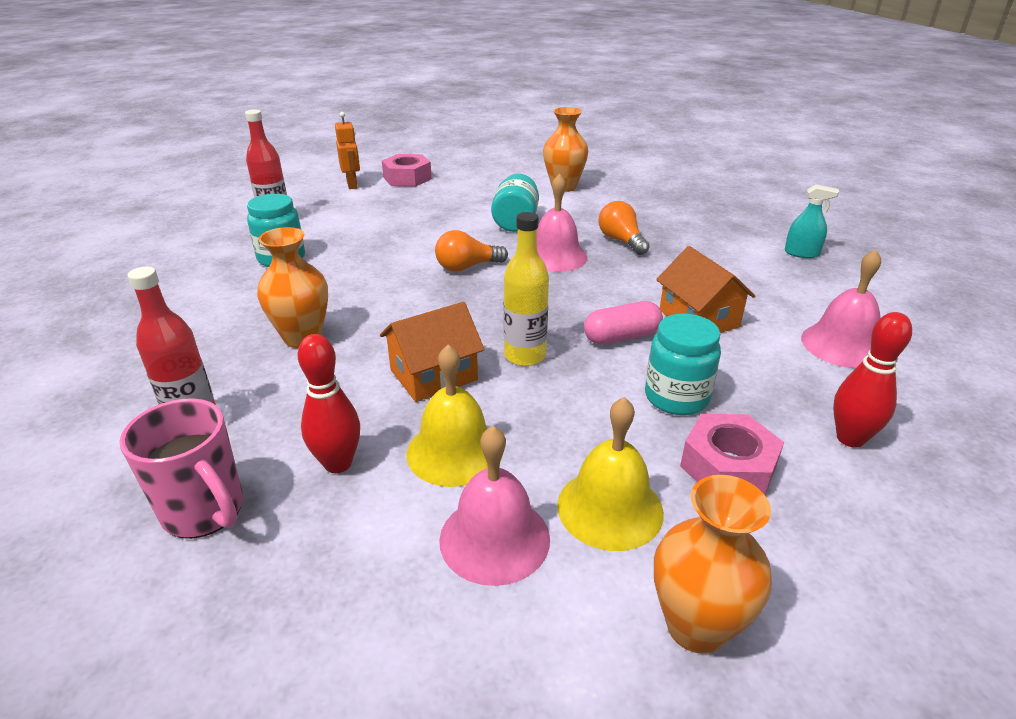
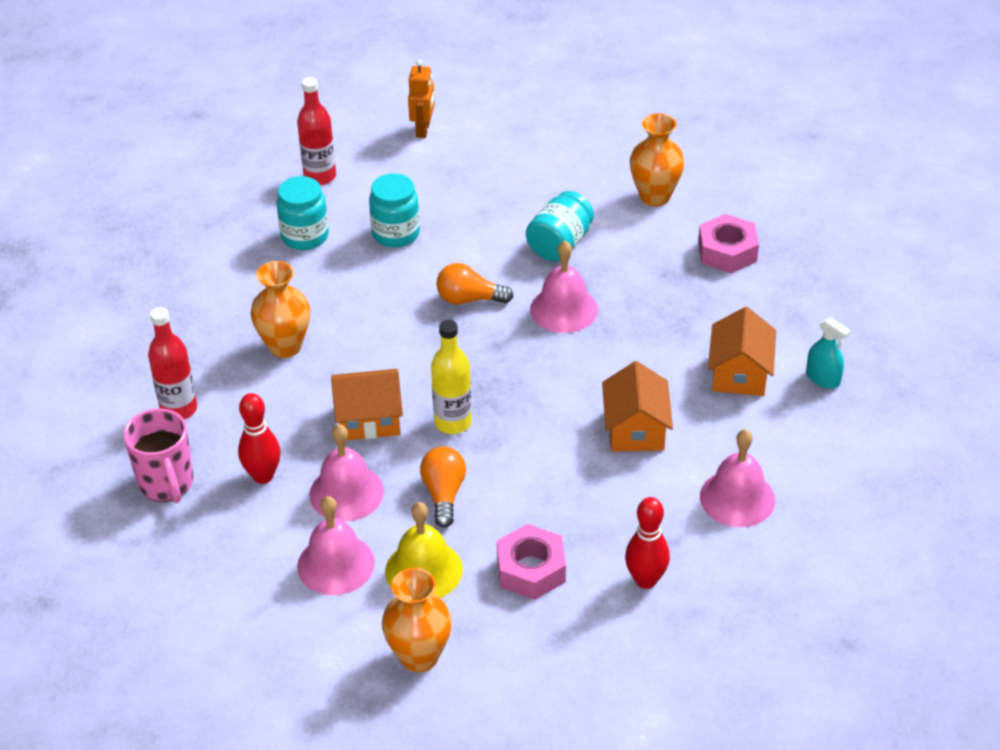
camera: 25 degrees right, 10 degrees up
pink nut [382,154,432,187] -> pink nut moved to [698,214,759,273]
yellow bell [407,345,502,487] -> pink bell [309,424,384,522]
pink capsule [584,301,663,345] -> none
orange light bulb [598,201,650,255] -> orange light bulb moved to [420,447,466,528]
turquoise jar [645,314,721,415] -> turquoise jar moved to [369,173,420,247]
none -> orange house [708,307,776,396]

